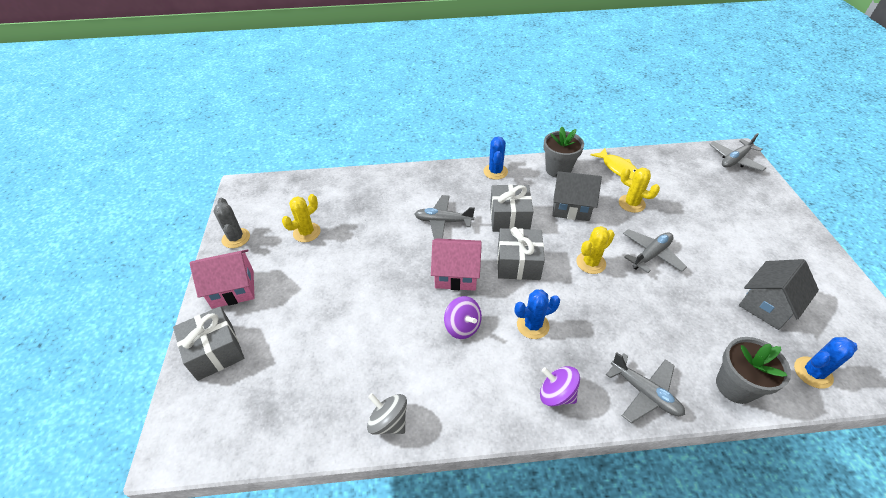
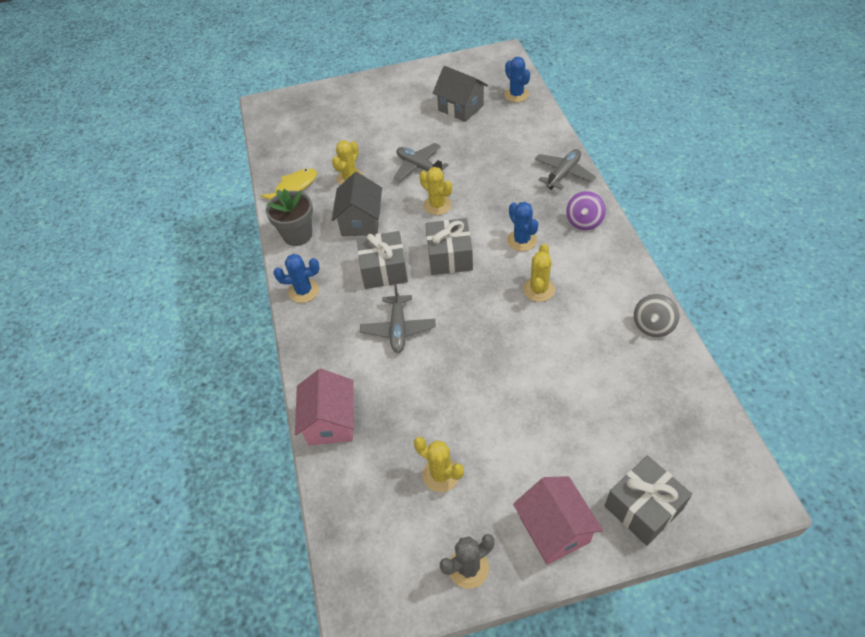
camera: 95 degrees left, 5 degrees up
pink house [431,238,482,291] -> pink house moved to [295,369,354,445]
purple spinning top [444,296,482,339] -> yellow cactus [523,244,555,302]
grey plane [709,133,766,172] -> none
grey flower pot [716,337,791,404] -> none

